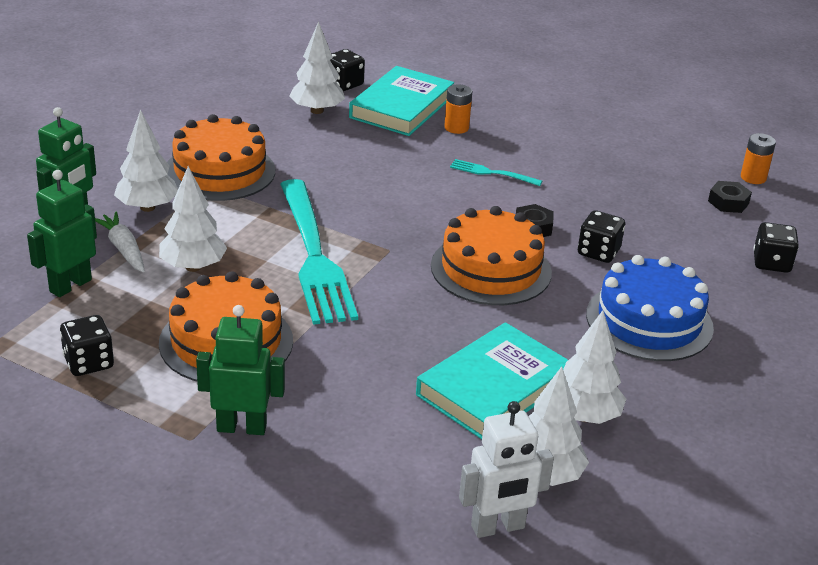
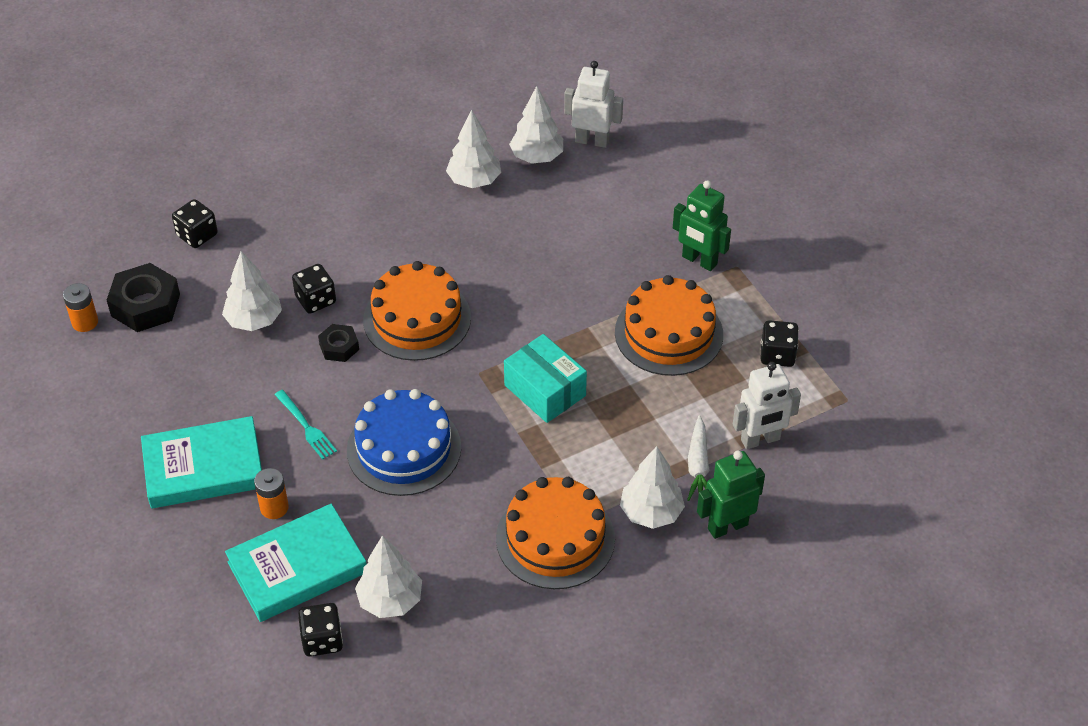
camera: 145 degrees left, 15 degrees up
green robot [27,170,97,297] -> white robot [733,362,801,449]
white tree [159,166,227,272] -> white tree moved to [222,251,282,331]
turquoise fork [280,179,358,325] -> turquoise box [504,334,587,423]
turquoise book [416,322,568,439] -> turquoise book moved to [141,416,262,509]
blue cake [586,255,714,361] -> blue cake moved to [347,389,461,496]
black nut [708,181,752,213] -> black nut [107,263,180,332], size x1.78

